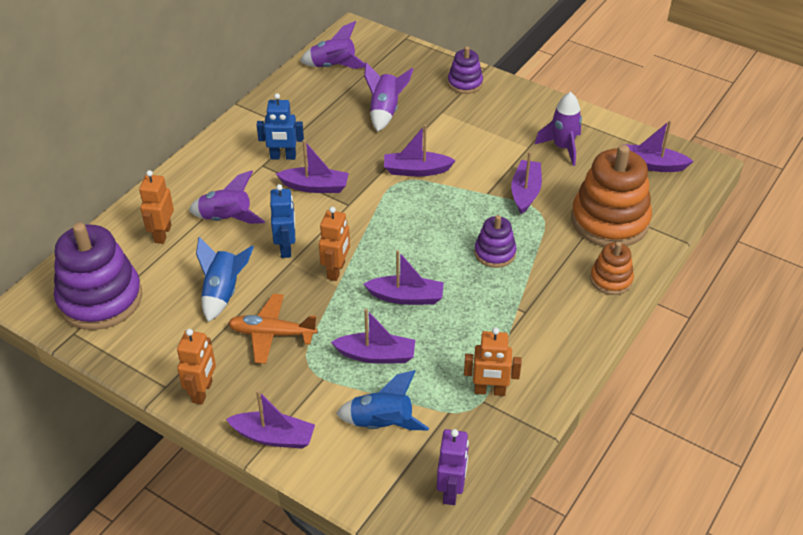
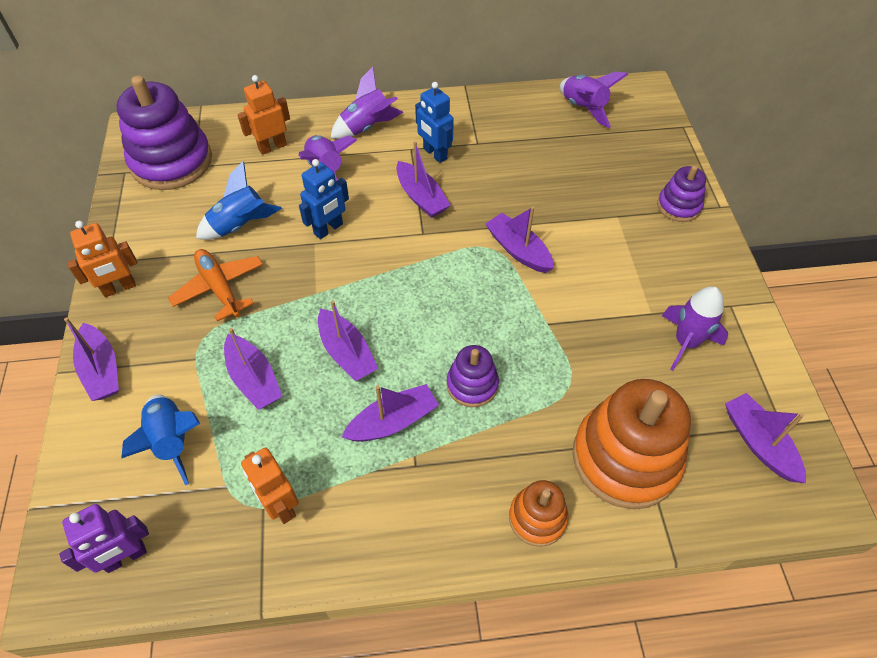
camera: 50 degrees right, 10 degrees up
orange robot [319,207,350,281] -> none
purple rocket [364,62,413,132] -> purple rocket moved to [331,67,403,139]
purple boat [511,151,542,214] -> purple boat moved to [342,384,439,442]

